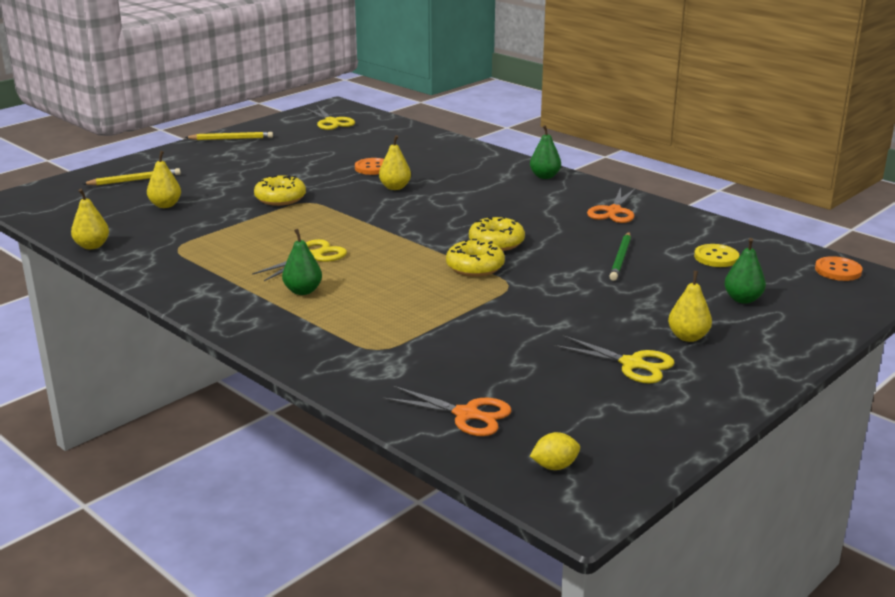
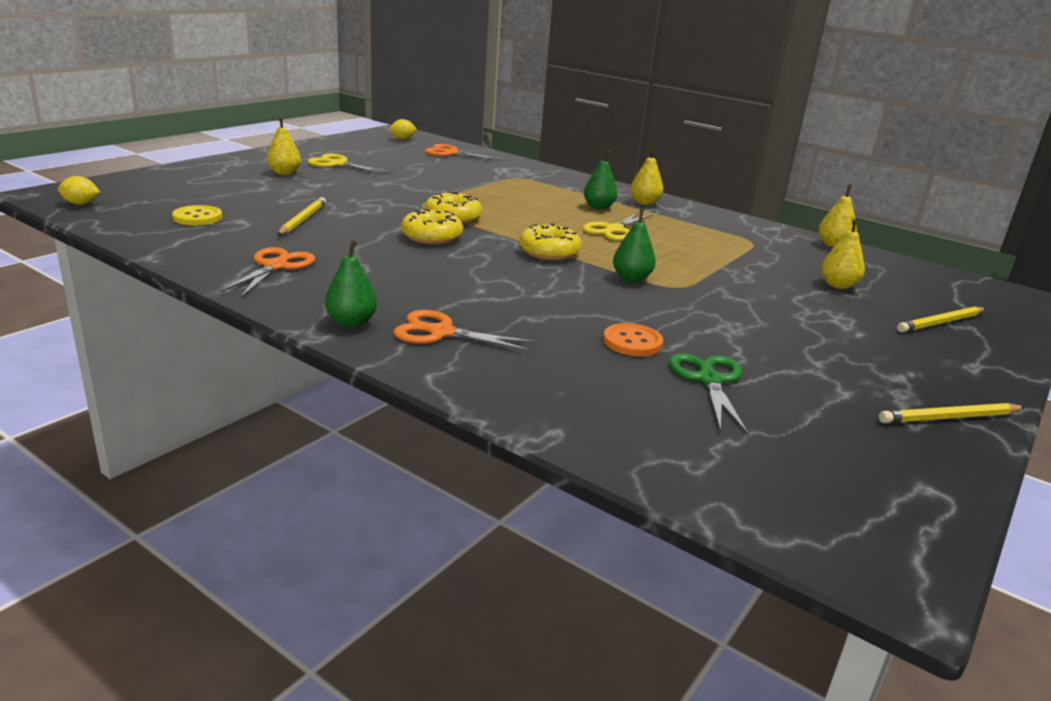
camera: 170 degrees right, 0 degrees up
yellow donut [254,175,306,206] -> yellow donut moved to [519,223,582,260]
yellow scissors [305,106,355,130] -> none
yellow pear [379,135,411,190] -> yellow pear moved to [630,147,663,205]
green pencil [609,232,631,281] -> yellow pencil [277,197,326,235]
green pear [724,238,766,304] -> green pear moved to [613,208,656,282]
orange button [815,256,863,281] -> yellow lemon [58,176,100,205]
none -> orange scissors [394,310,537,352]
none -> green scissors [669,353,749,435]

